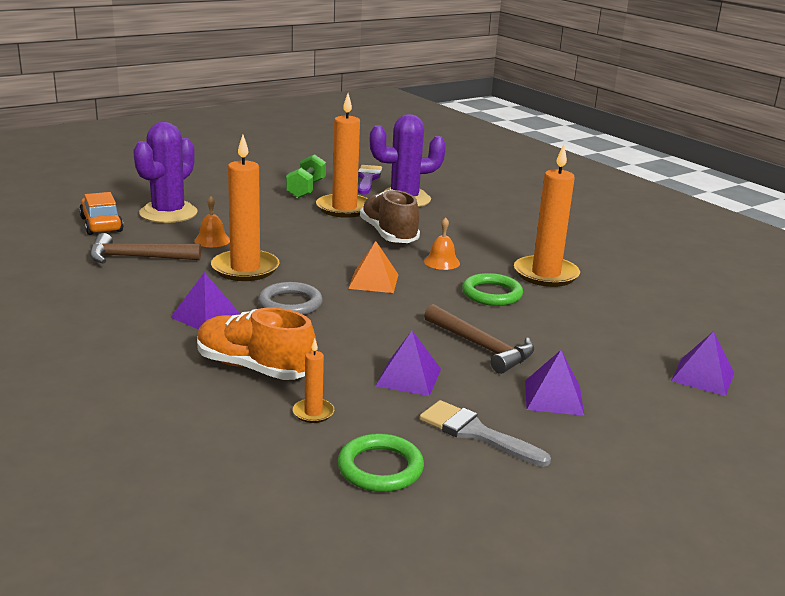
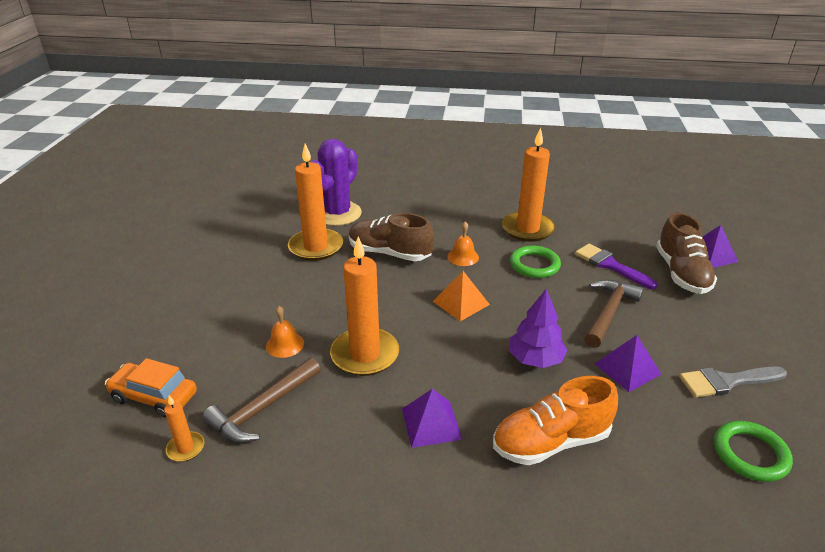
camera: 45 degrees left, 10 degrees up
purple cactus [133,122,198,223] -> none
grey ring [258,282,323,315] -> none
green dumbbell [286,154,326,198] -> none
orange candle [293,339,334,423] -> orange candle moved to [164,396,204,462]
purple brush [358,165,382,195] -> purple brush moved to [575,244,658,289]
brown hammer [424,304,534,374] -> brown hammer turned 60 degrees counterclockwise [584,280,644,348]
purple pyramid [525,350,584,416] -> none
none -> purple tree [509,289,567,368]
none -> brown shoe [656,212,717,294]

